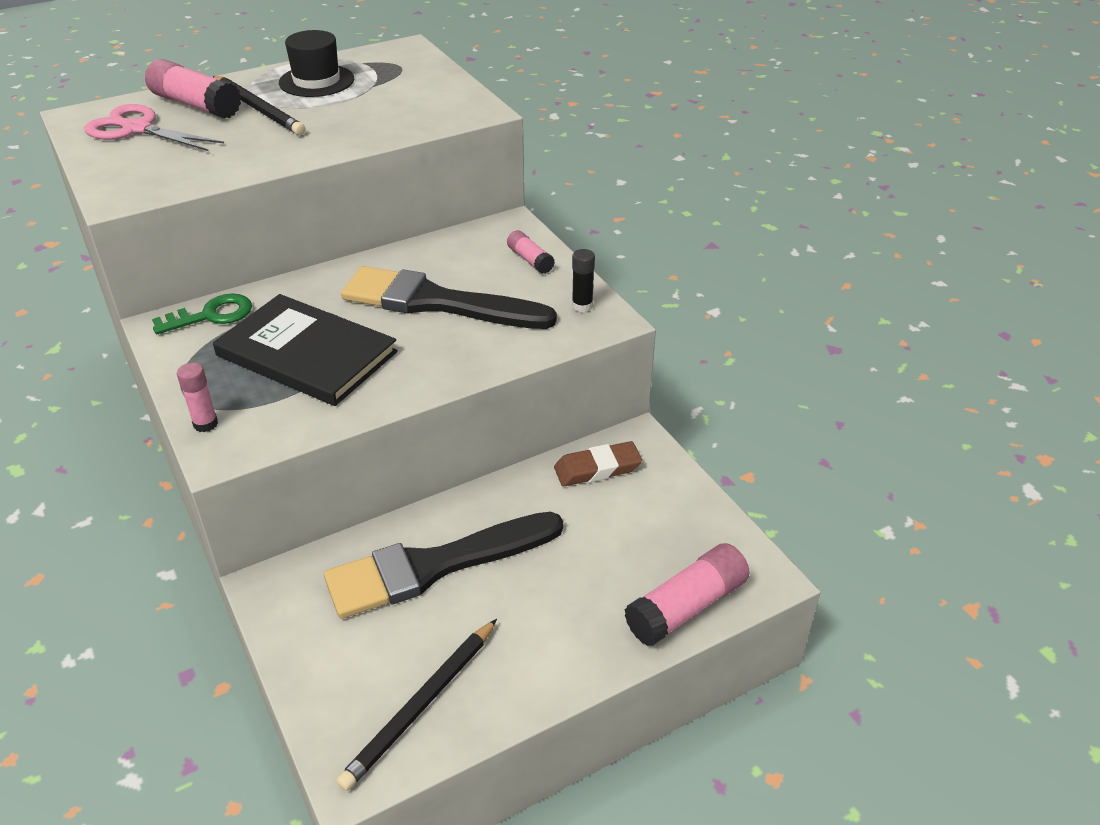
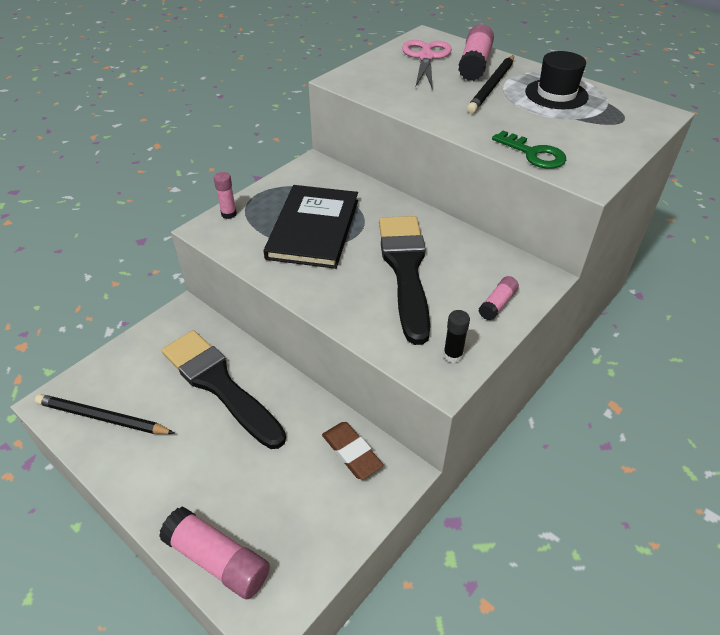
camera: 70 degrees right, 5 degrees up
green key [152,294,252,334] -> green key moved to [492,131,566,169]

